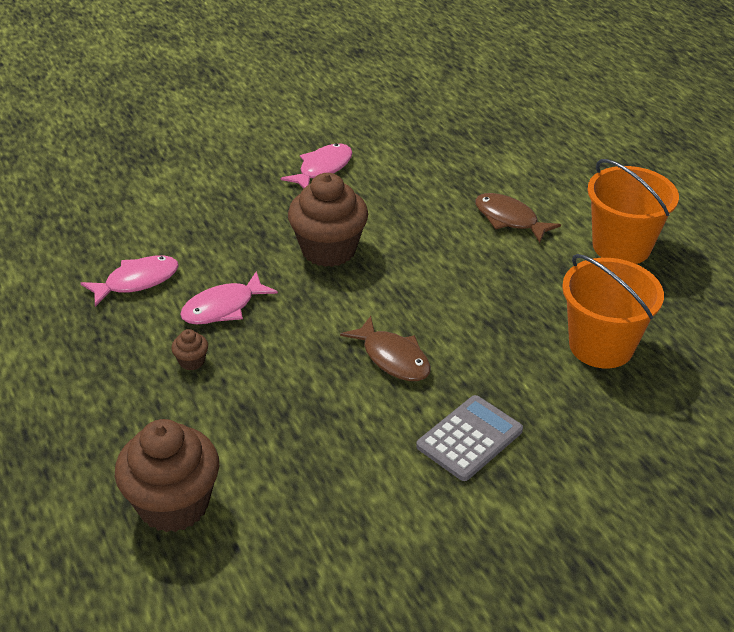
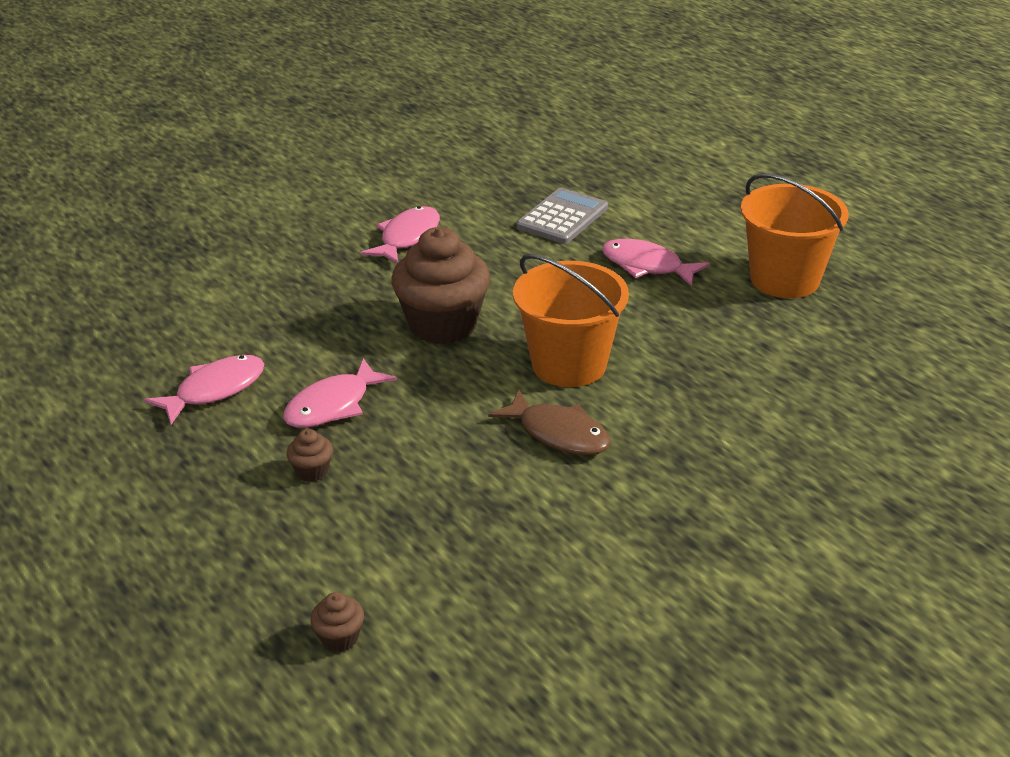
camera: 10 degrees left, 5 degrees down
brown cupcake [115,419,219,532] -> brown cupcake [311,592,364,652], size x0.41
grey calculator [416,395,523,481] -> grey calculator moved to [517,188,608,244]
brown fish [475,193,561,243] -> pink fish [602,239,710,287]
orange bucket [562,254,664,369] -> orange bucket moved to [513,254,629,387]

